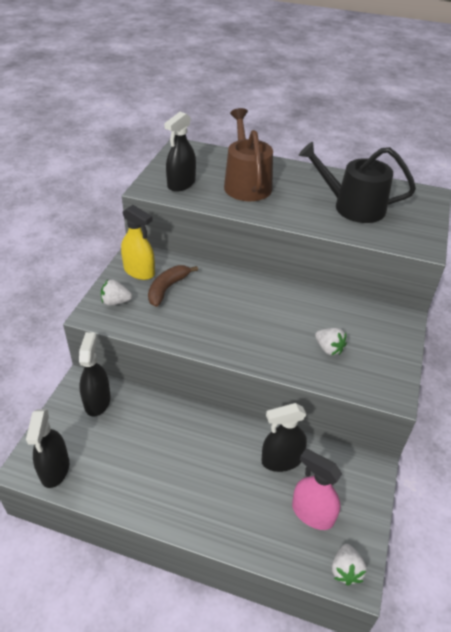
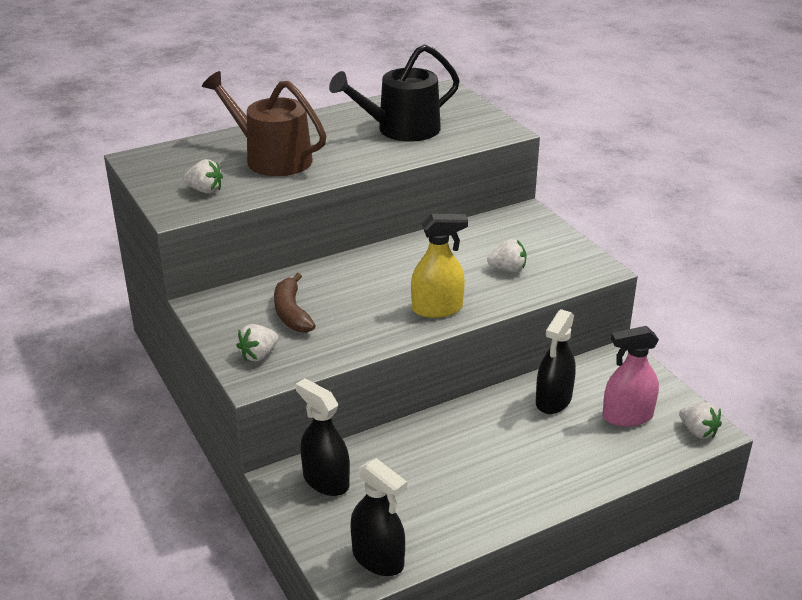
camera: 45 degrees left, 10 degrees down
yellow spray bottle [121,205,155,280] -> yellow spray bottle moved to [411,214,468,318]
black spray bottle [164,112,196,192] -> white strawberry [183,159,223,194]

